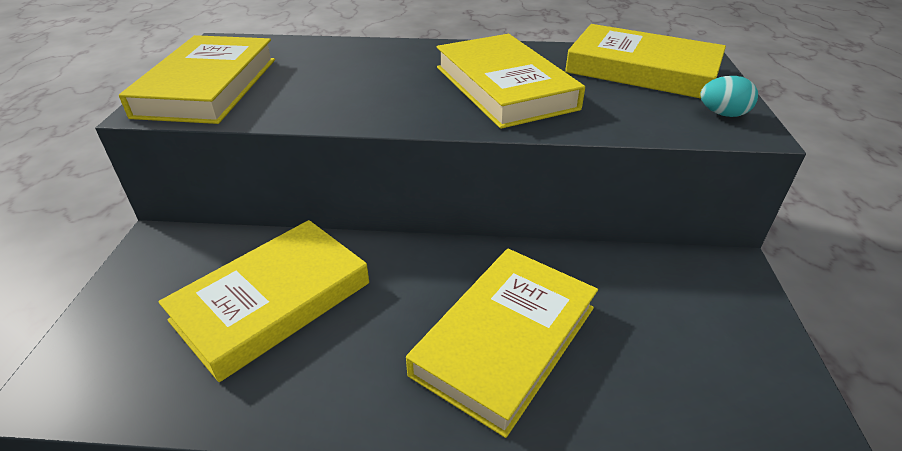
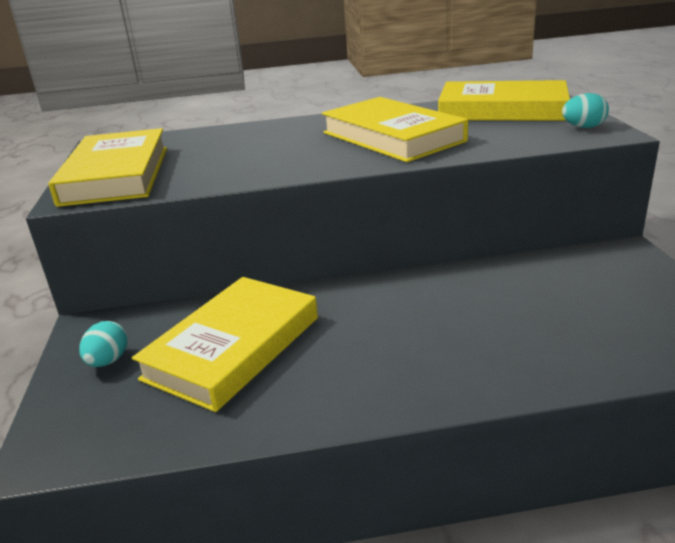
camera: 10 degrees left, 10 degrees down
yellow book [406,249,598,438] -> none
none -> turquoise egg [79,321,127,367]

